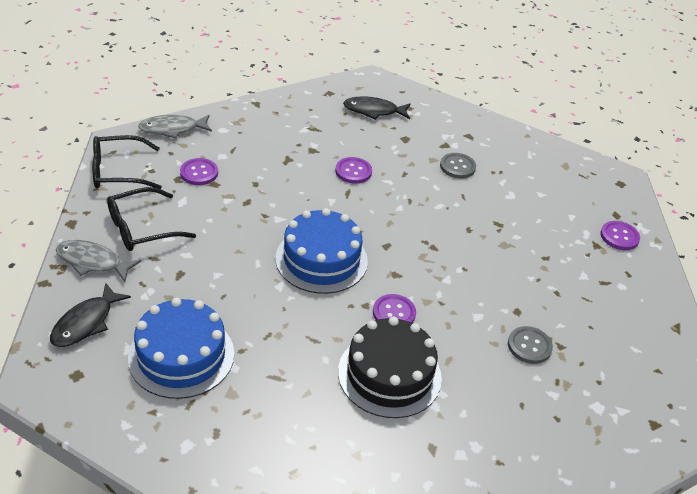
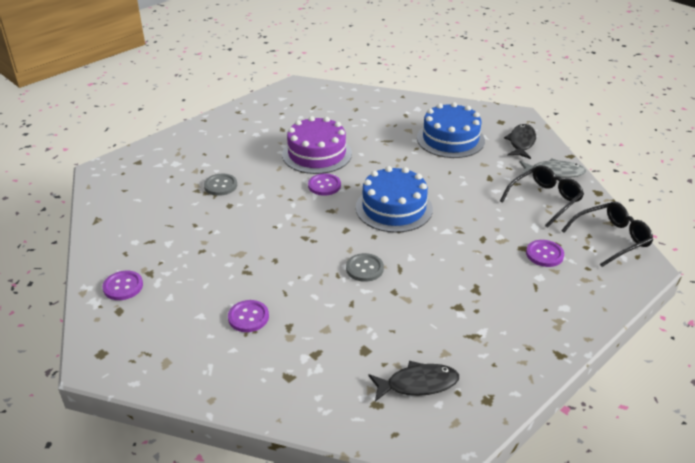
camera: 170 degrees right, 5 degrees down
grey fish [138,115,212,139] -> none
purple button [335,157,372,184] -> purple button moved to [228,300,269,332]
black cake [338,316,442,418] -> purple cake [282,116,352,174]
grey button [440,153,476,178] -> grey button moved to [346,253,384,282]

